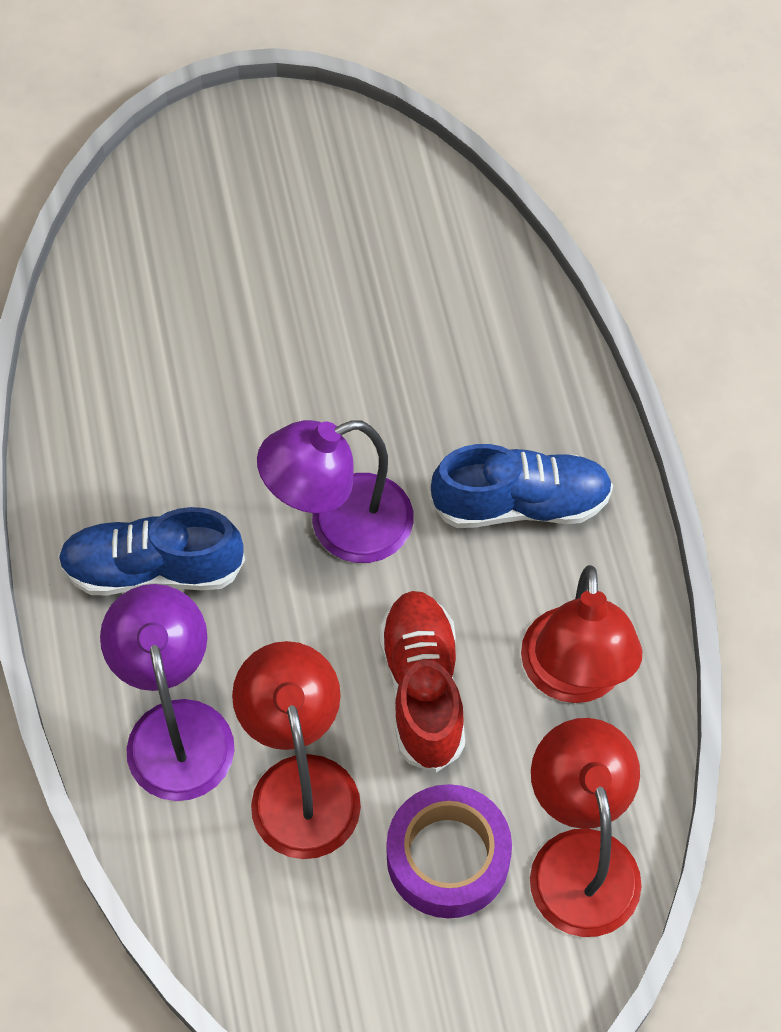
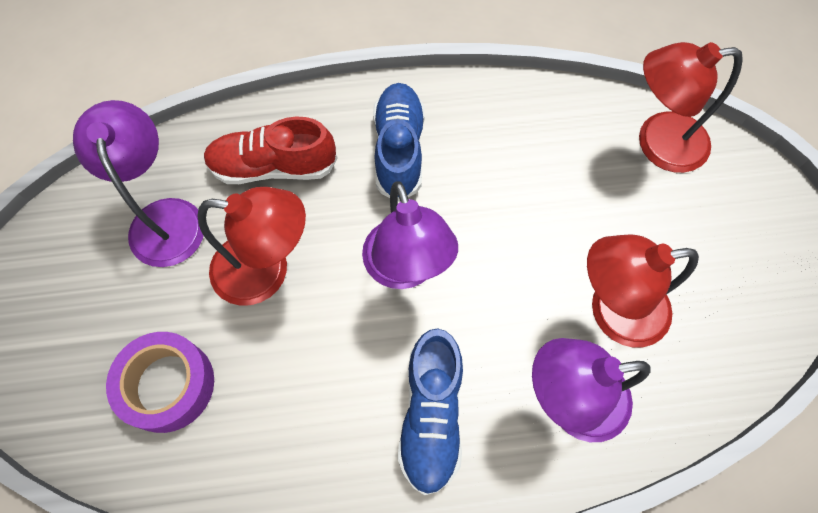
camera: 85 degrees left, 5 degrees up
red shoe [379,591,465,773] -> red shoe moved to [203,117,338,184]
purple tape [387,784,512,918] -> purple tape moved to [106,332,214,433]
red lamp [521,565,642,703] -> red lamp moved to [197,187,306,306]
none -> purple lamp [73,100,203,267]

